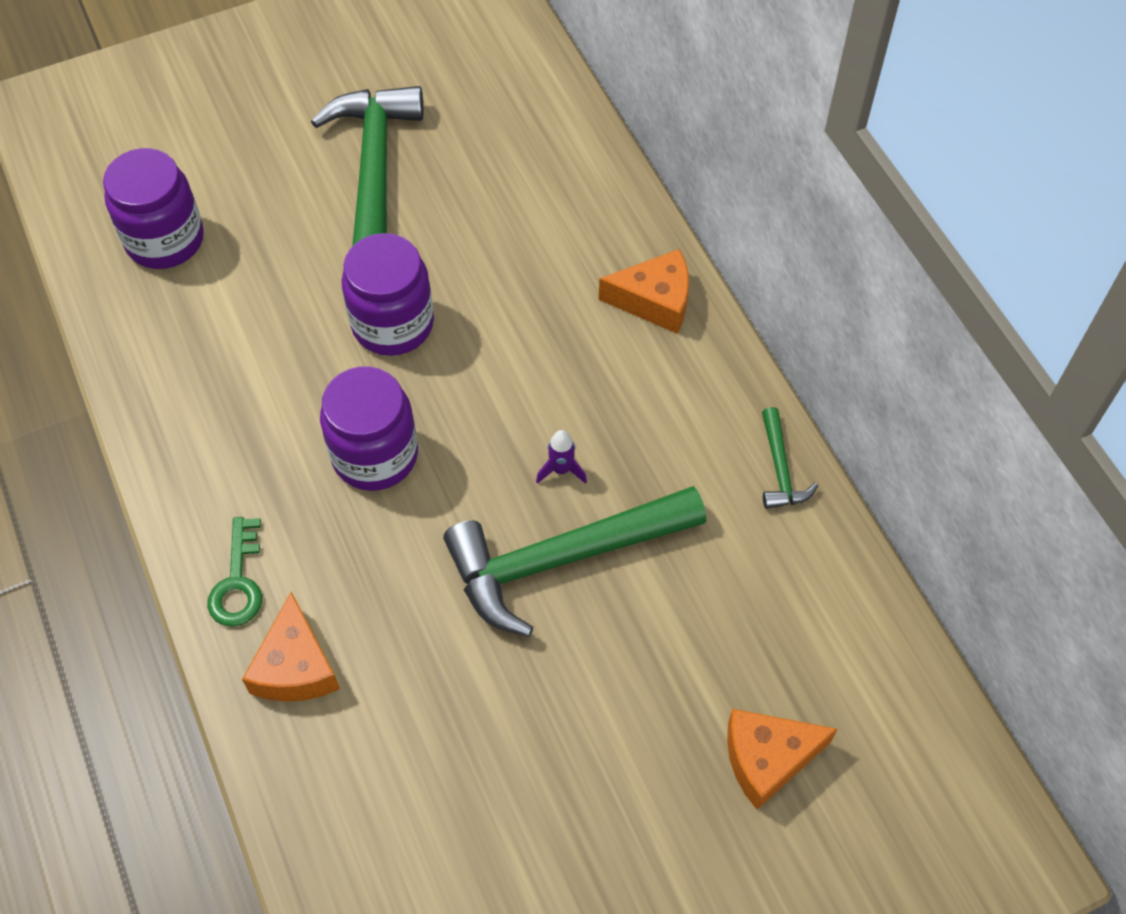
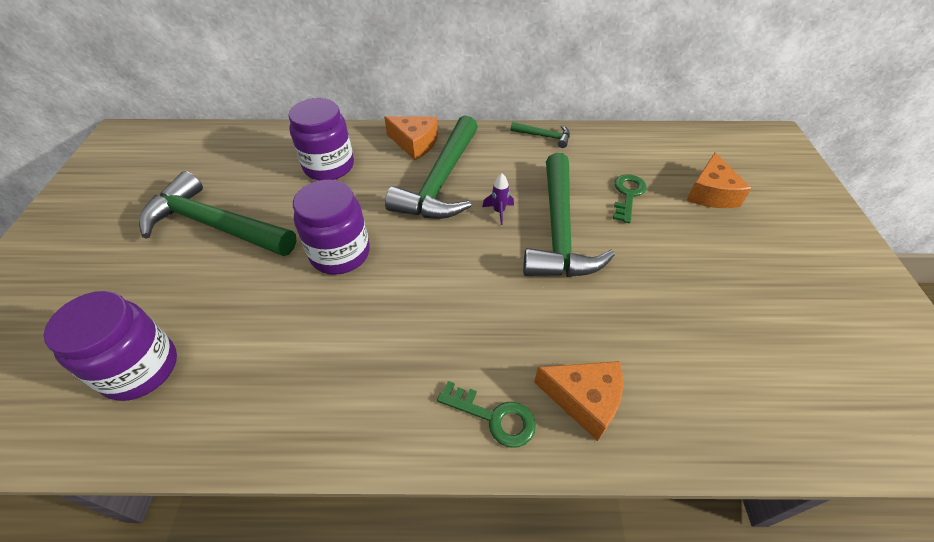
camera: 65 degrees left, 10 degrees down
purple jar [320,366,418,491] -> purple jar moved to [288,98,354,180]
orange cheese [599,249,689,334] -> orange cheese turned 90 degrees clockwise [384,116,438,160]
none -> green hammer [385,115,478,219]
none -> green key [613,174,647,223]

